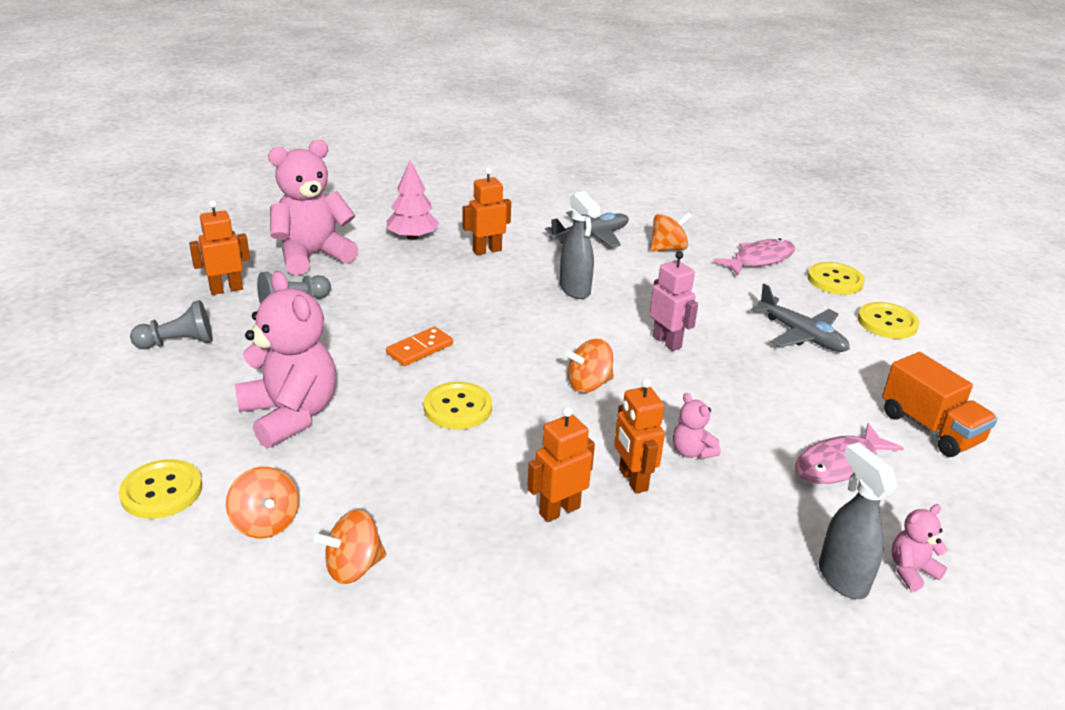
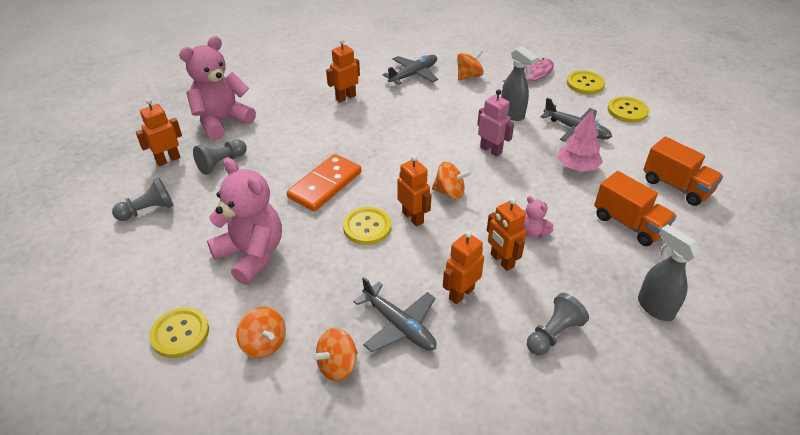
camera: 10 degrees left, 10 degrees up
pink tree [386,160,439,240] -> pink tree moved to [557,110,603,172]
orange domino [386,326,453,366] -> orange domino [287,154,361,212], size x1.66
grey spray bottle [560,191,600,299] -> grey spray bottle moved to [501,46,538,121]
orange spinning top [565,339,614,393] -> orange spinning top turned 135 degrees counterclockwise [432,162,472,199]
pink fish [795,423,904,484] -> orange truck [594,171,677,246]
pink teddy bear [891,504,948,591] -> none
none -> grey plane [353,277,437,352]
none -> orange robot [397,155,431,227]
none -> grey pawn [527,293,589,355]

